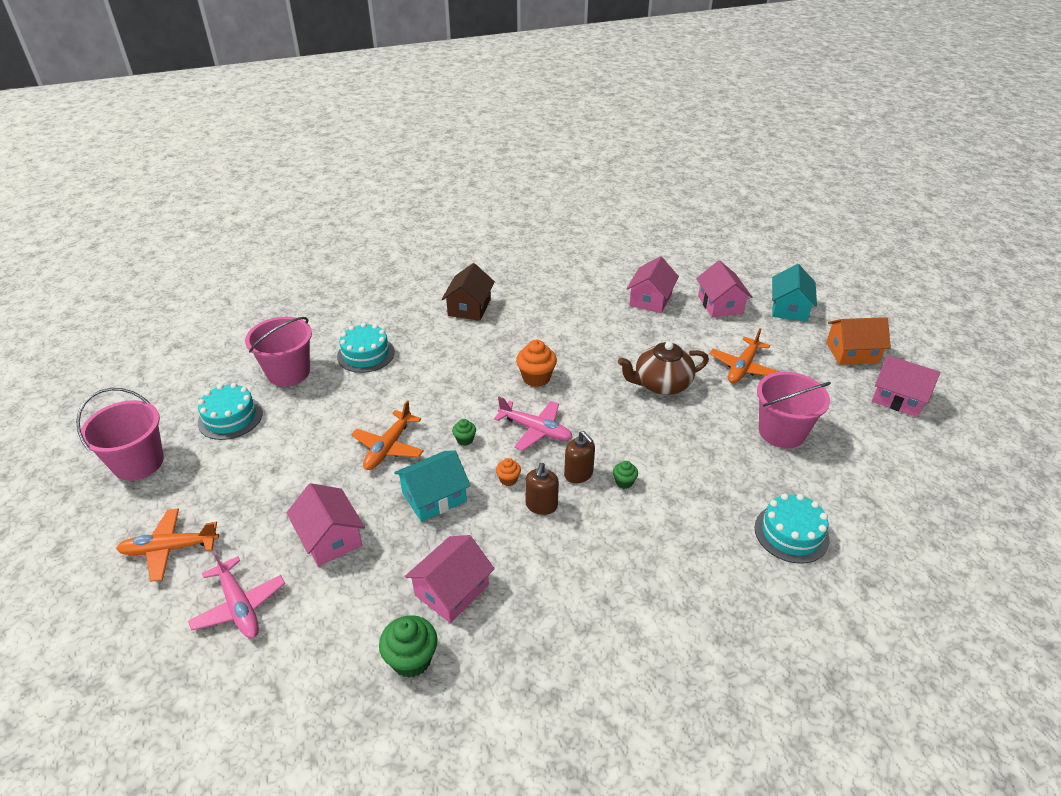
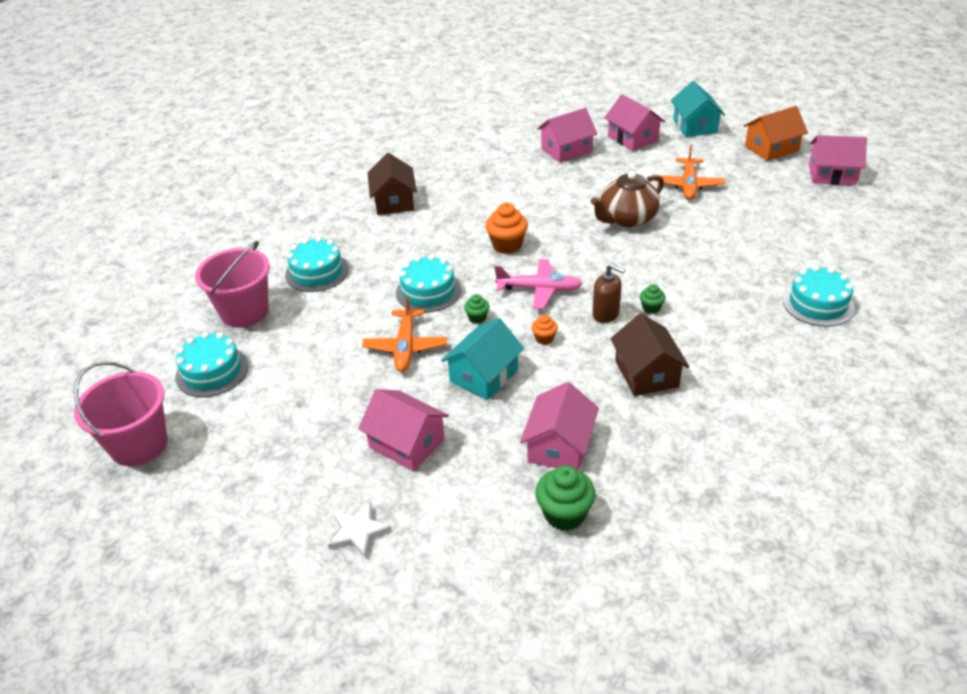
camera: 20 degrees left, 0 degrees up
orange plane [116,508,219,582] -> none
pink plane [188,550,285,638] -> white star [328,501,392,559]
brown soap dispenser [525,463,559,515] -> none
pink house [626,256,679,313] -> pink house turned 60 degrees clockwise [537,108,597,163]
pink bucket [757,372,831,448] -> none
none -> turquoise cake [396,255,461,313]
none -> brown house [610,313,689,396]

